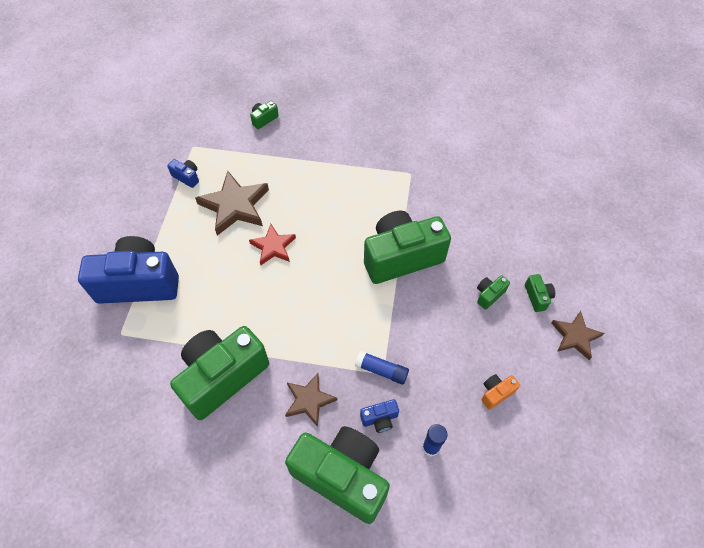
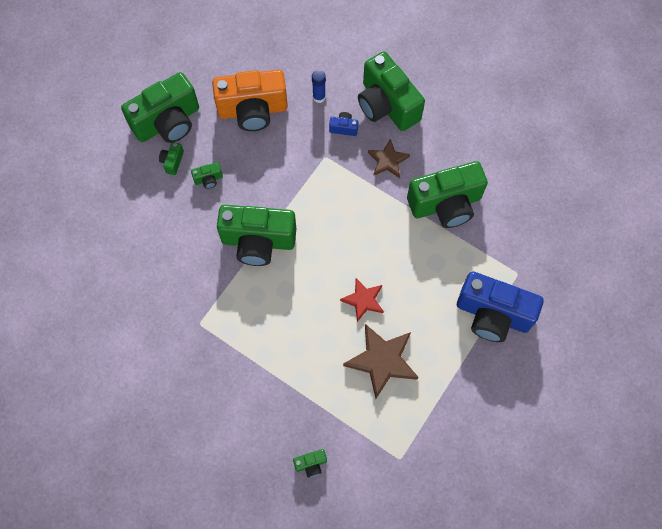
camera: 155 degrees left, 10 degrees up
blue camera [167,159,199,188] -> none
blue glue stick [355,351,409,385] -> none
orange camera [481,374,520,410] -> orange camera [212,69,288,131], size x2.49
brown star [551,311,604,360] -> green camera [121,72,199,143]

